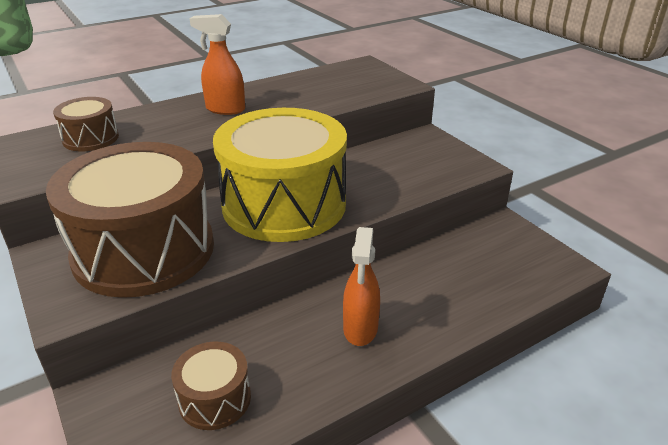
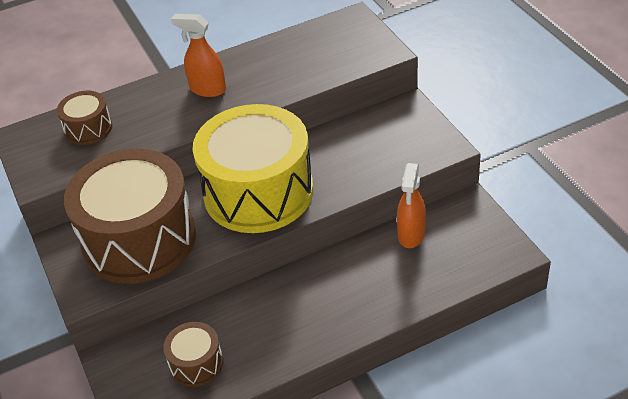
camera: 10 degrees right, 10 degrees up
orange spray bottle [343,227,380,346] -> orange spray bottle moved to [397,163,426,248]

